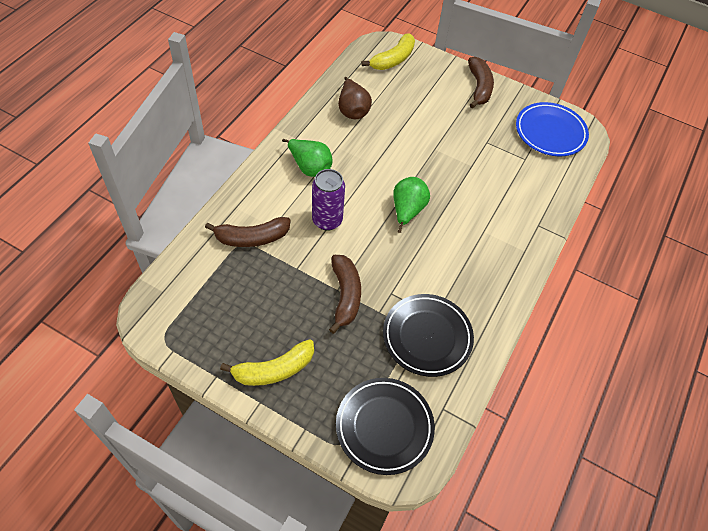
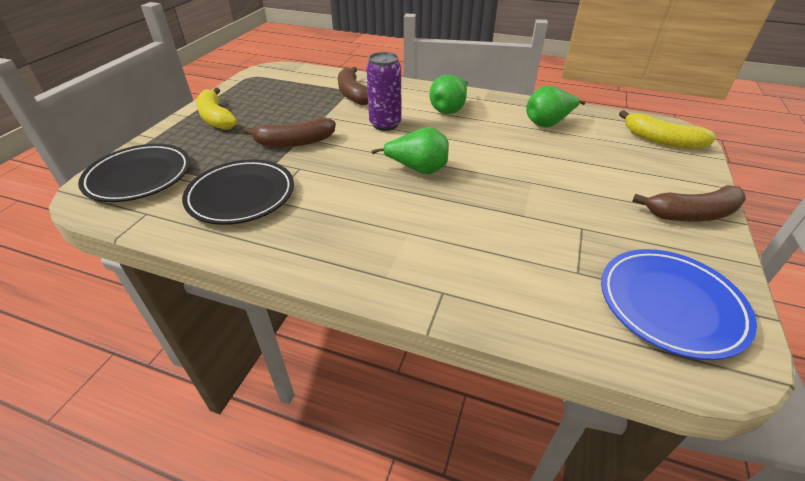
camera: 85 degrees right, 15 degrees down
brown pear [338,77,372,119] -> green pear [526,86,585,127]

